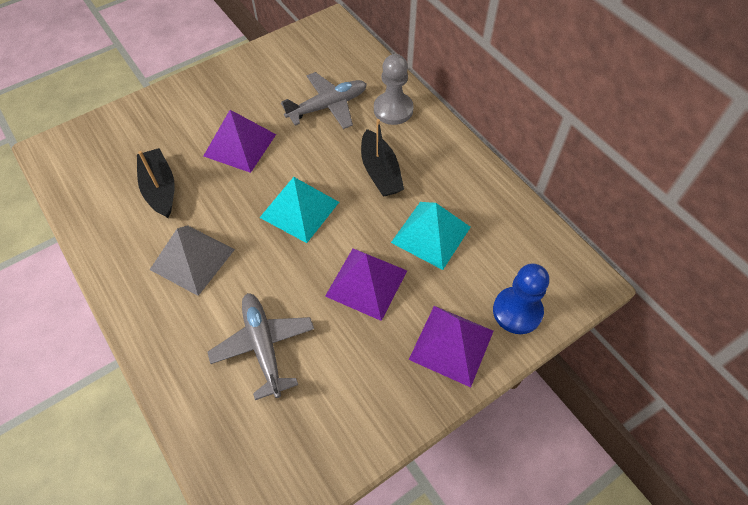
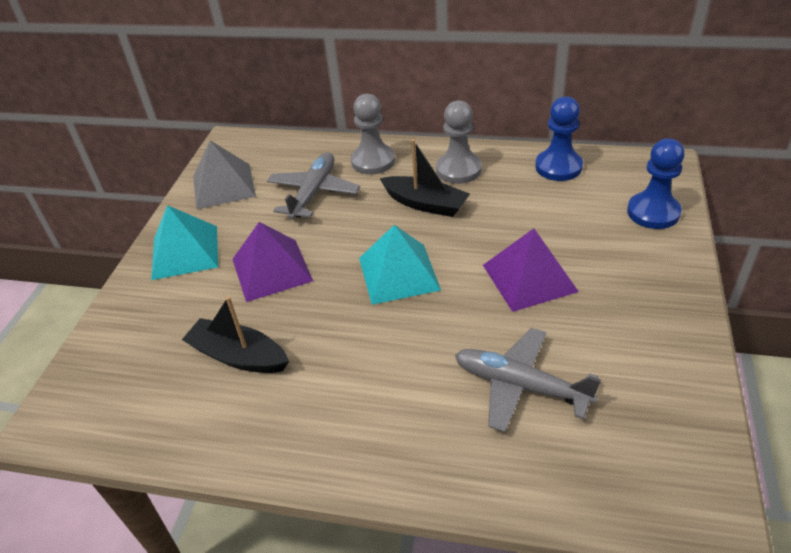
camera: 40 degrees left, 15 degrees down
grey pyramid [150,225,235,296] -> grey pyramid moved to [193,141,256,210]
turquoise pyramid [391,202,471,270] -> turquoise pyramid moved to [151,205,218,280]
purple pyramid [409,306,494,387] -> none
none -> grey pawn [436,100,482,184]
none -> blue pawn [535,96,583,181]

